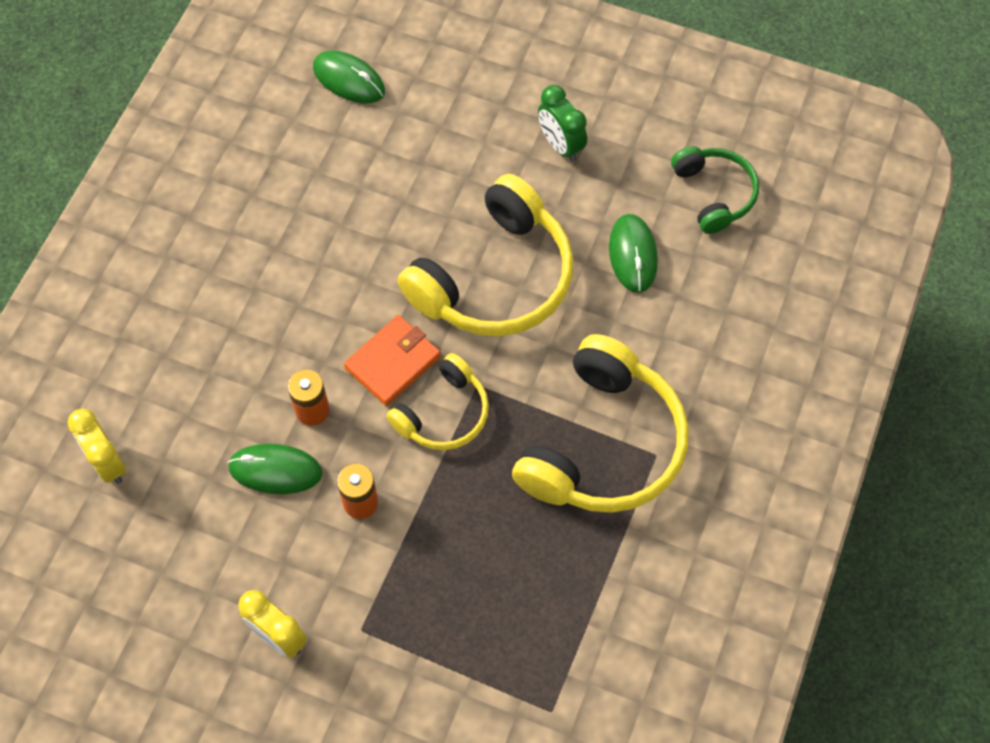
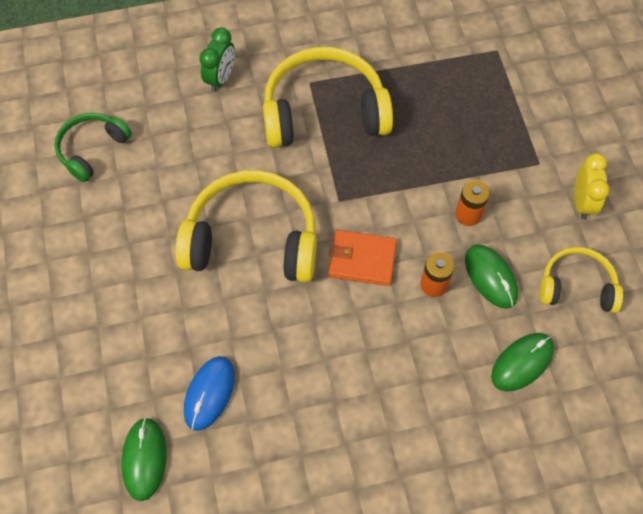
camera: 125 degrees left, 0 degrees up
yellow clock [68,409,126,484] -> none
yellow headphones [386,353,489,450] -> yellow headphones moved to [540,247,623,313]
green clock [538,85,587,162] -> green clock moved to [199,27,235,92]
green mouse [609,214,658,293] -> green mouse moved to [491,333,554,392]
none -> blue mouse [184,356,235,431]

